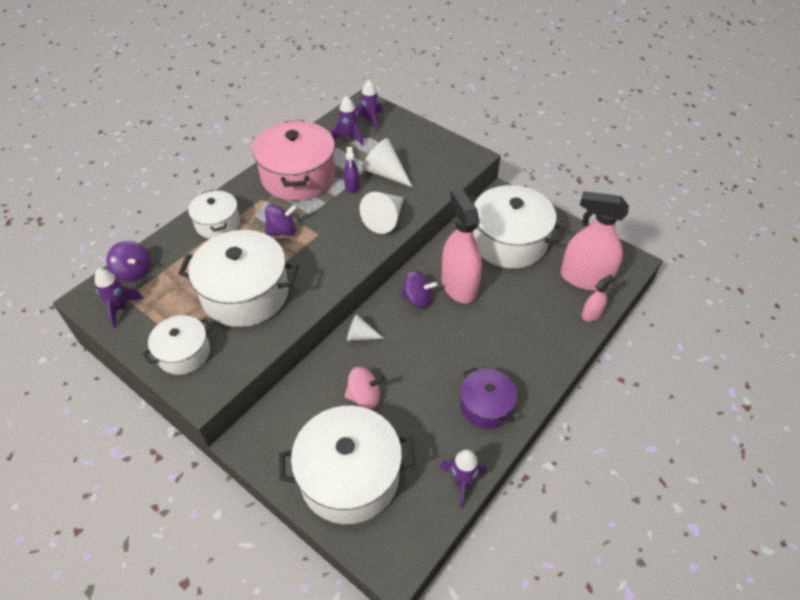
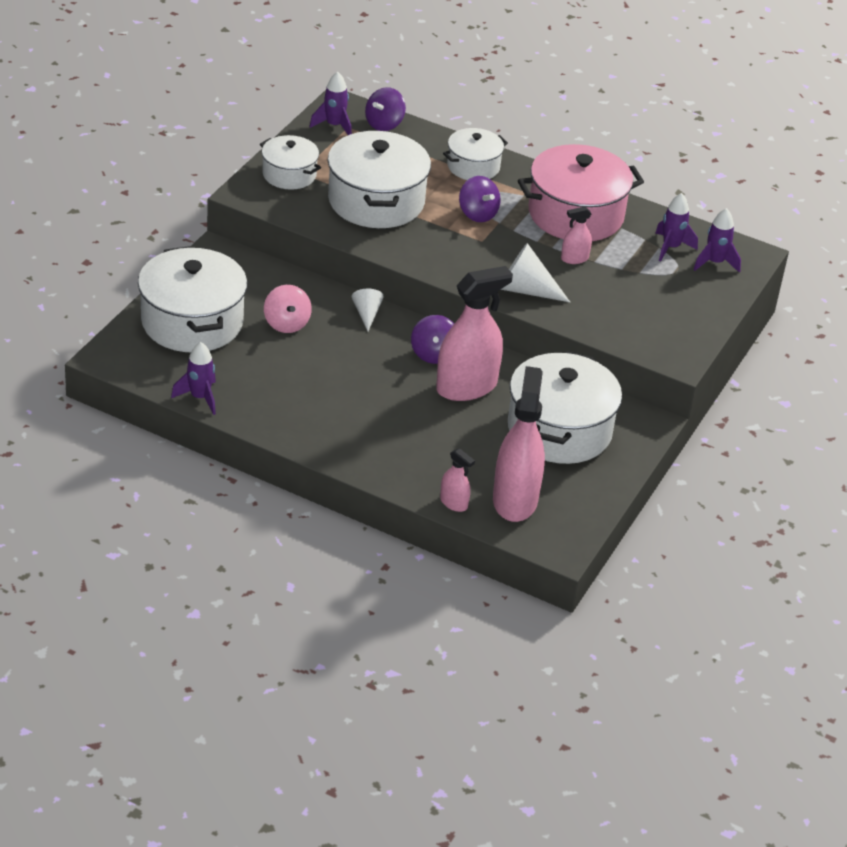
camera: 75 degrees right, 10 degrees down
purple spray bottle [344,147,359,193] -> pink spray bottle [561,207,592,264]
white cone [362,138,412,187] -> none
purple pot [460,367,517,429] -> none

